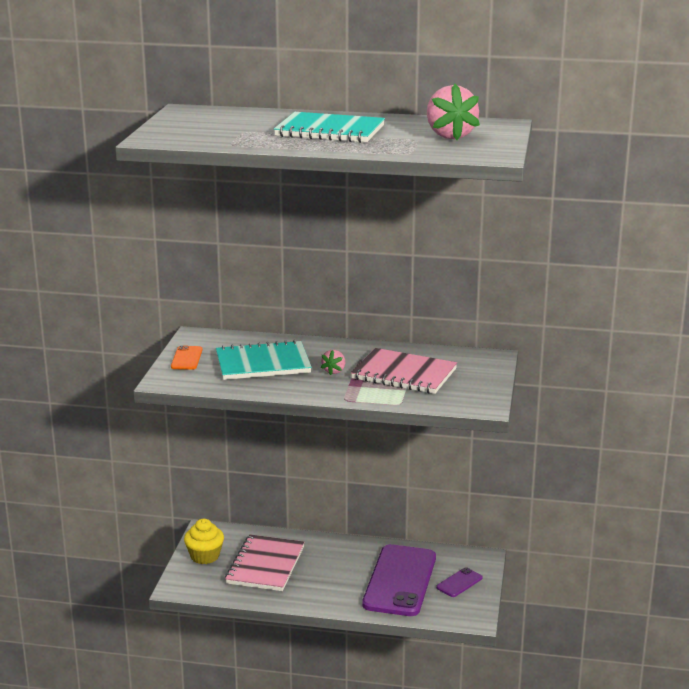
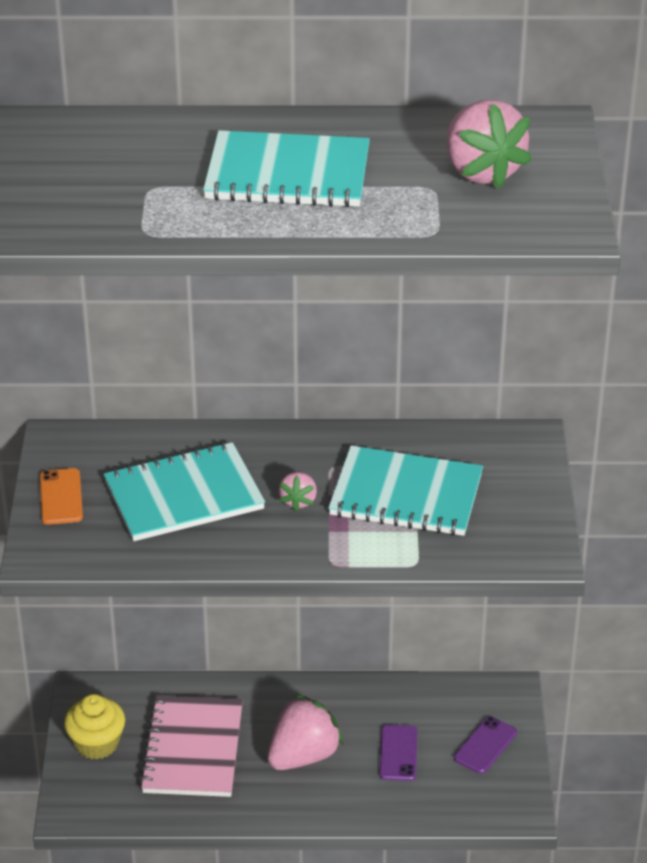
camera: 10 degrees left, 15 degrees up
pink notebook [351,348,457,394] -> turquoise notebook [328,445,483,536]
purple phone [362,544,436,616] -> purple phone [380,725,417,781], size x0.43
none -> pink strawberry [267,694,344,770]

